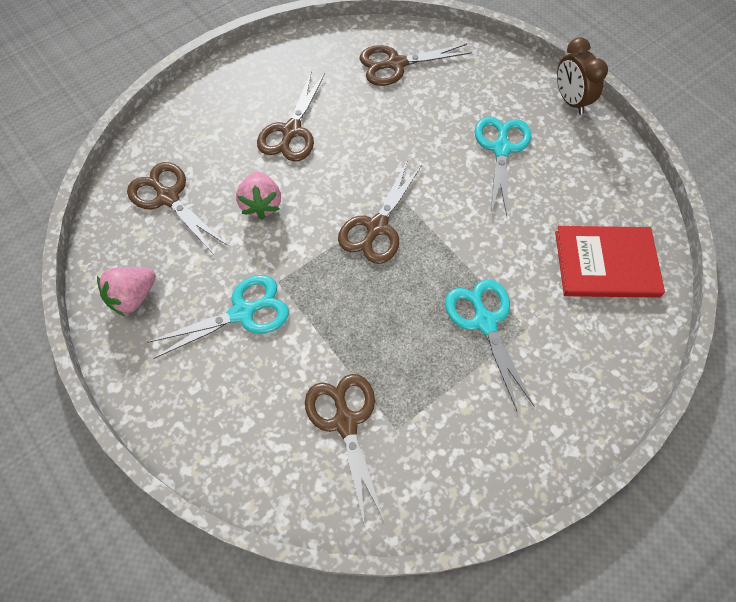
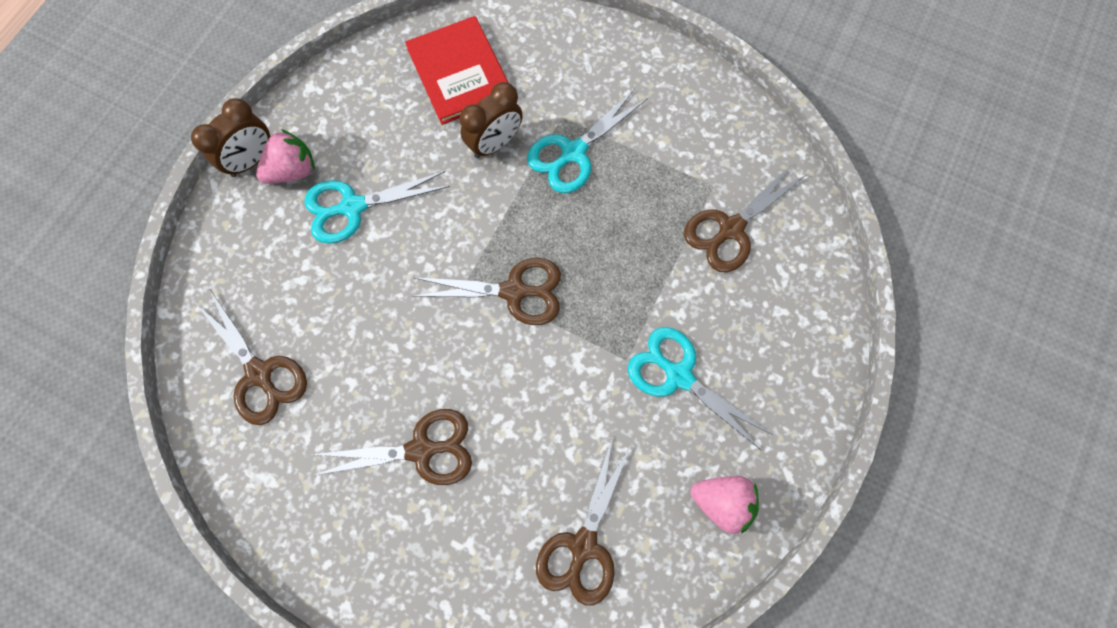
camera: 115 degrees left, 10 degrees up
pink strawberry [236,172,281,220] -> pink strawberry moved to [256,129,315,184]
none -> brown clock [460,82,523,158]

